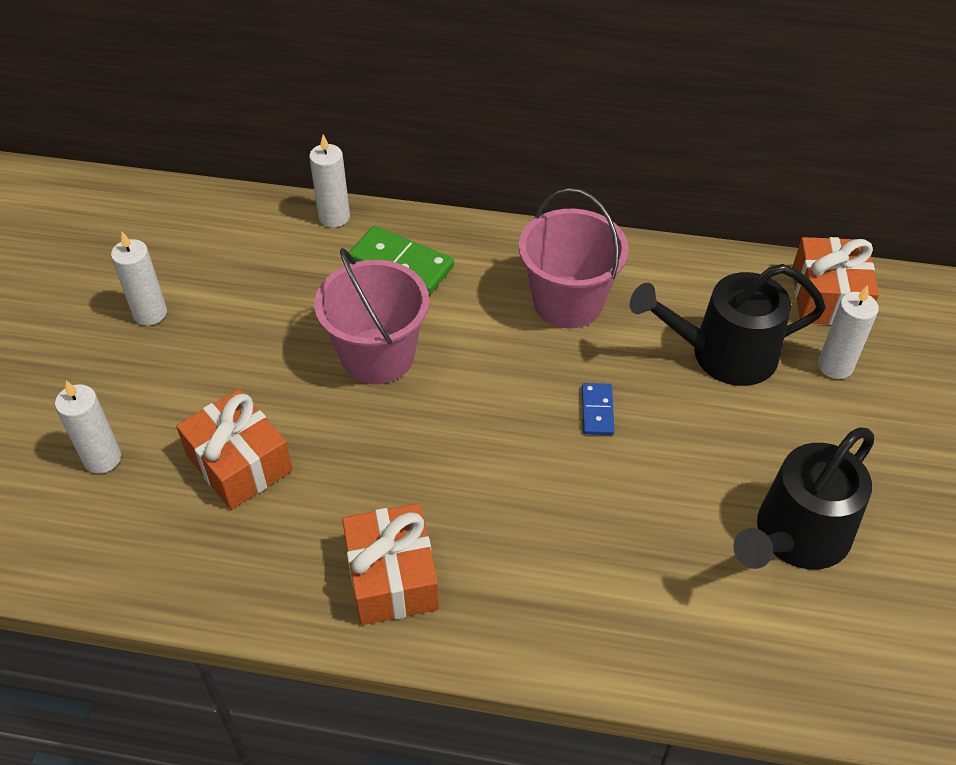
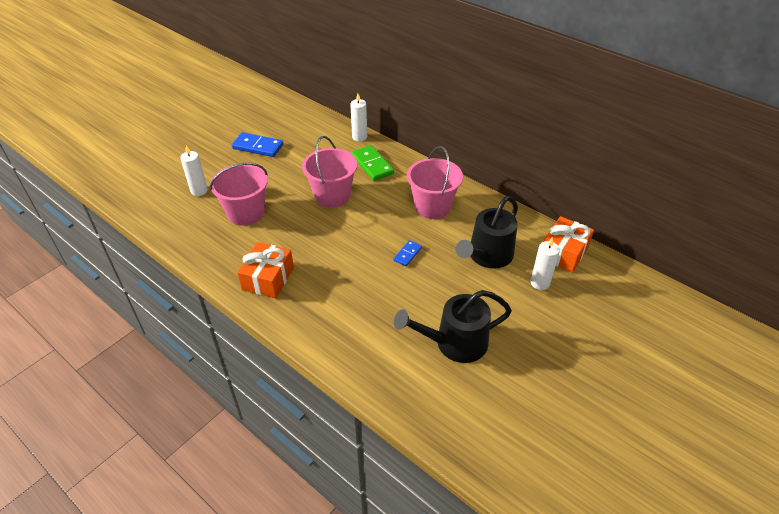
camera: 30 degrees right, 5 degrees down
white candle [111,232,167,326] -> blue domino [232,132,283,157]
orange gift [176,389,293,510] -> pink bucket [210,163,268,226]
black watering can [630,264,826,386] -> black watering can turned 75 degrees counterclockwise [456,196,518,269]

